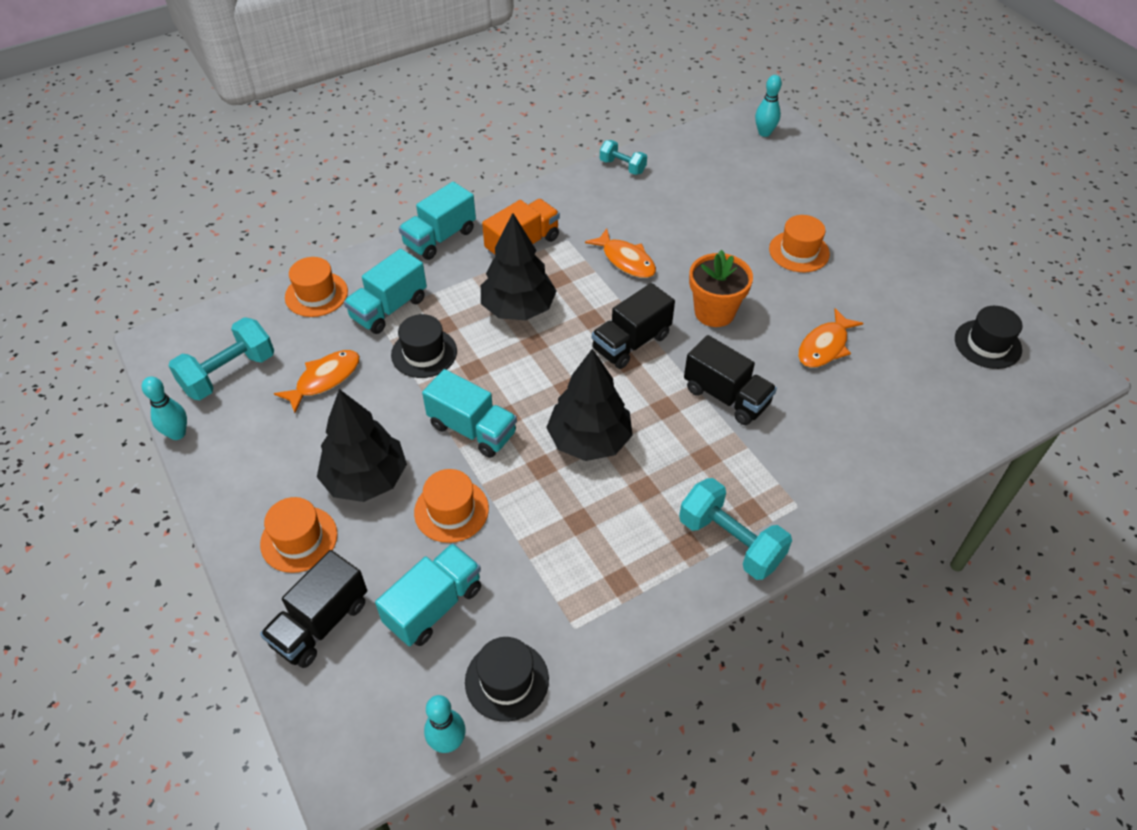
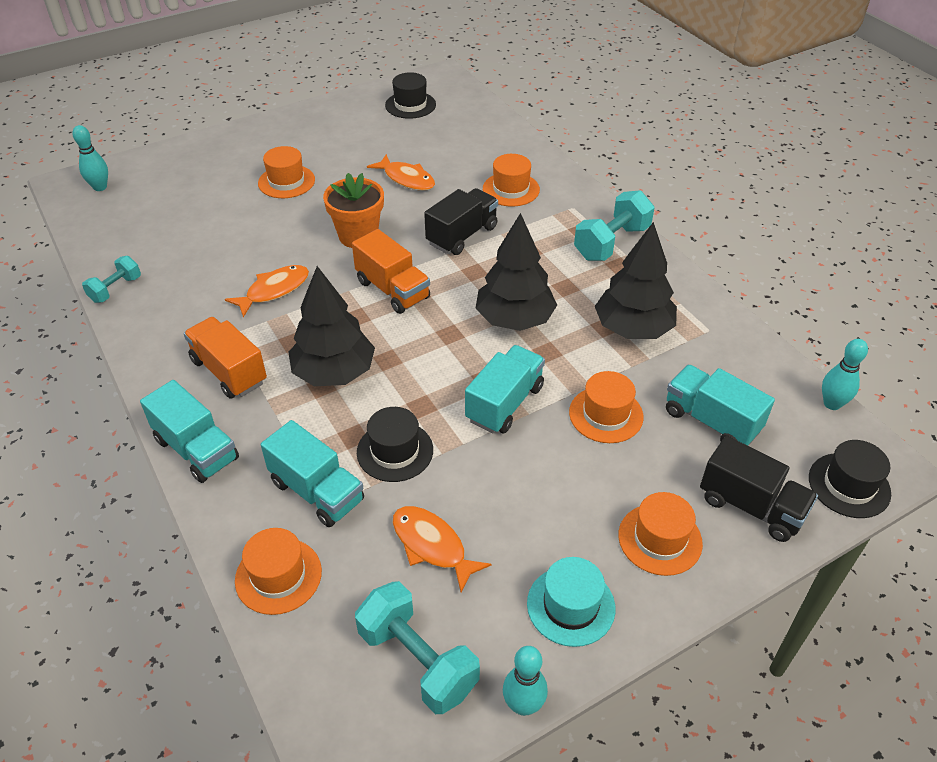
camera: 90 degrees left, 5 degrees down
black tree [317,389,407,502] -> black tree moved to [595,222,677,339]
black hat [465,637,549,722] -> black hat moved to [809,440,891,518]
black truck [592,283,675,369] -> orange truck [352,229,430,314]
none -> orange hat [483,154,540,207]
none -> turquoise hat [527,557,615,647]

